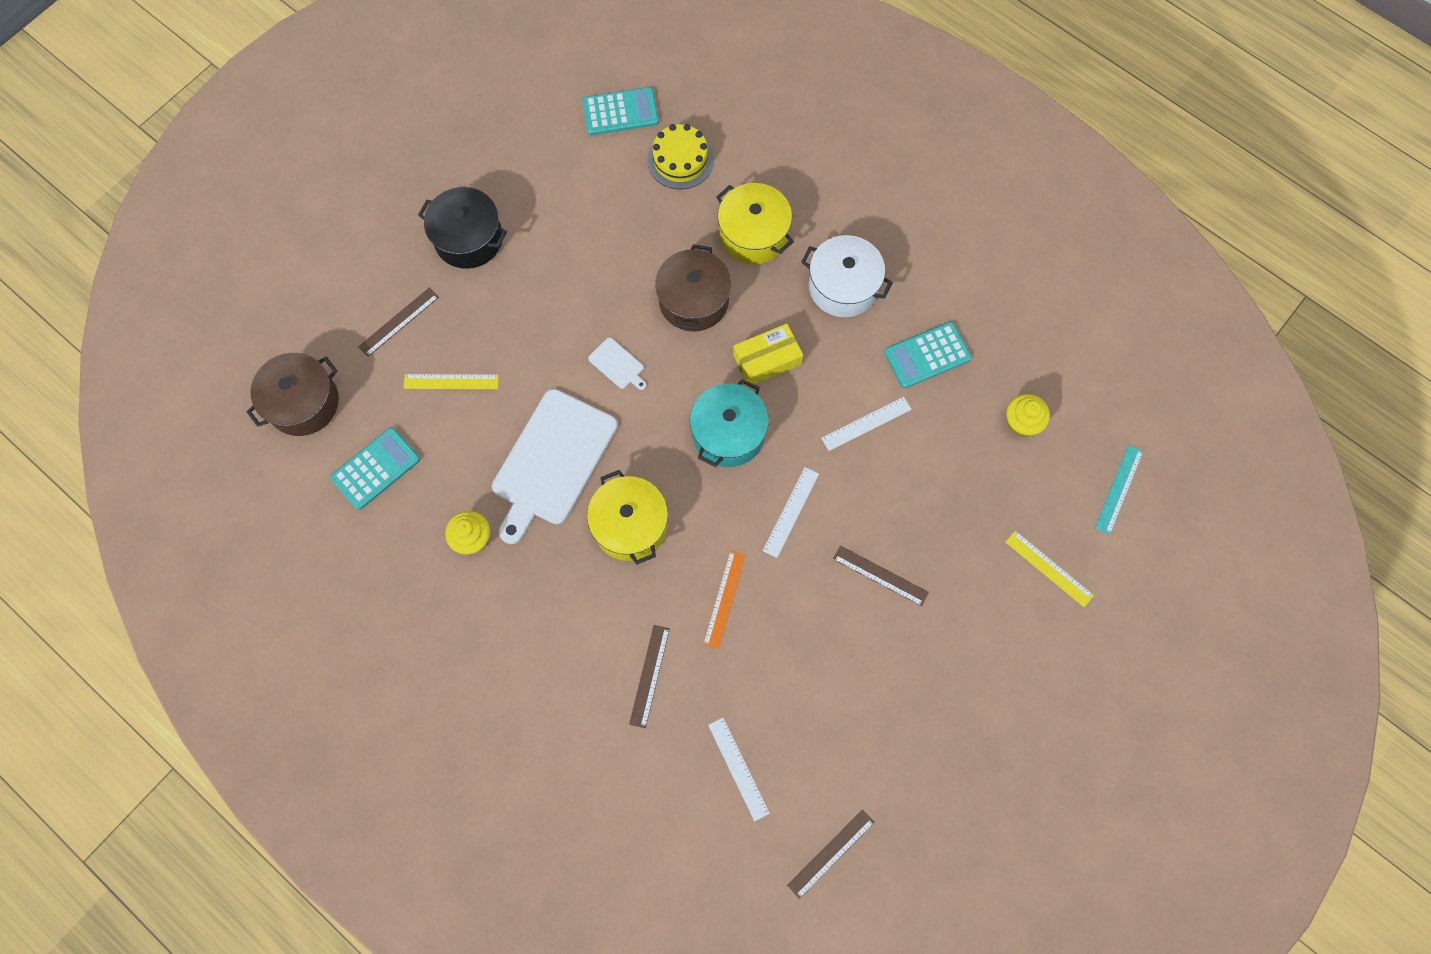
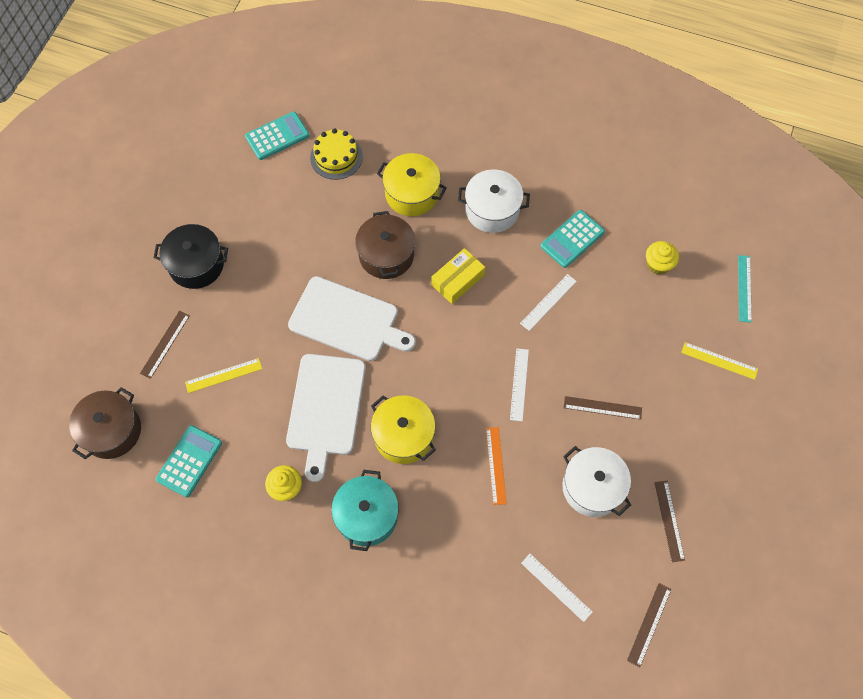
camera: 20 degrees left, 5 degrees down
white cutting board [588,338,646,390] -> white cutting board [288,276,416,361], size x2.43
brown ruler [629,625,670,728] -> brown ruler moved to [654,481,685,562]
turquoise pot [690,379,769,467] -> turquoise pot moved to [331,470,399,551]
none -> white pot [562,446,631,517]

